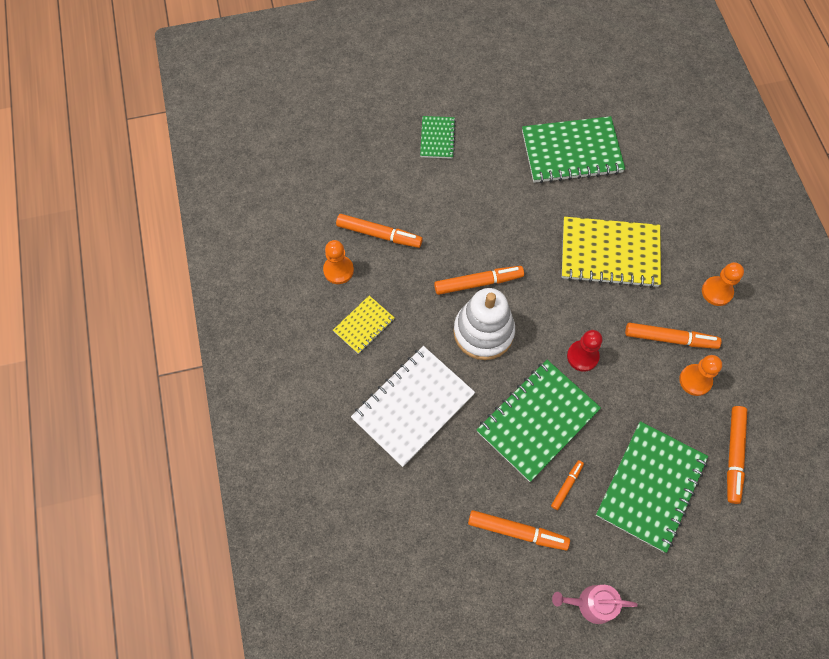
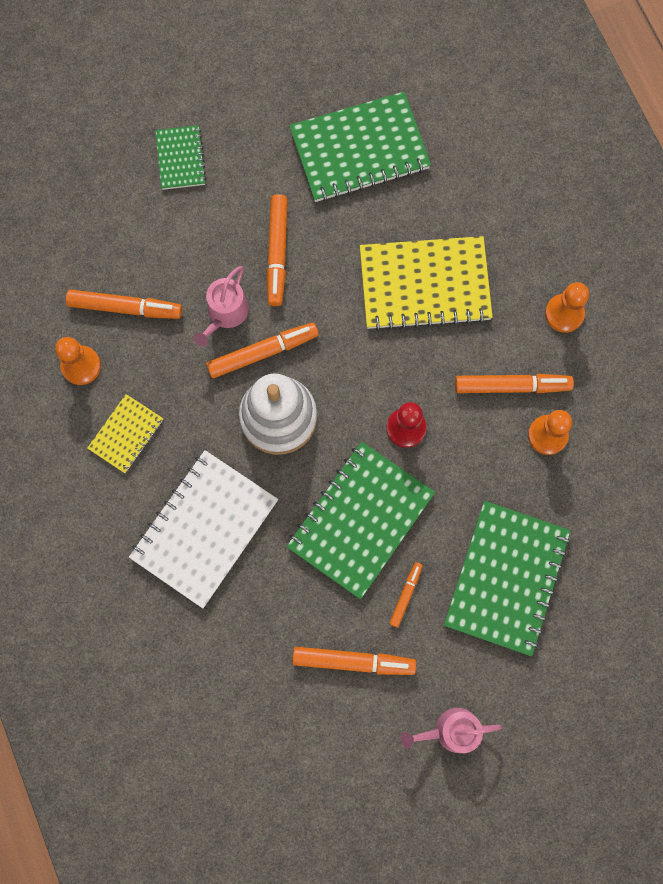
camera: 10 degrees left, 10 degrees up
orange marker [727,406,747,504] -> orange marker moved to [267,194,288,306]
none -> pink watering can [193,266,249,346]

